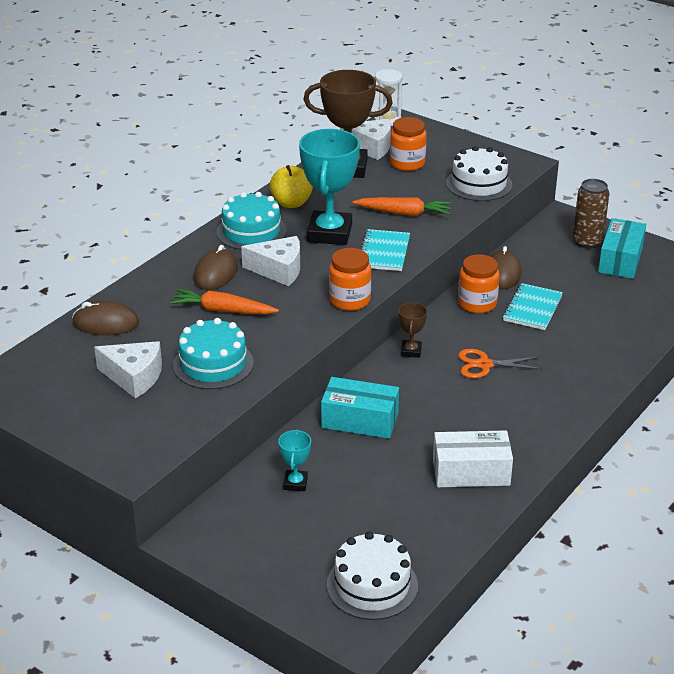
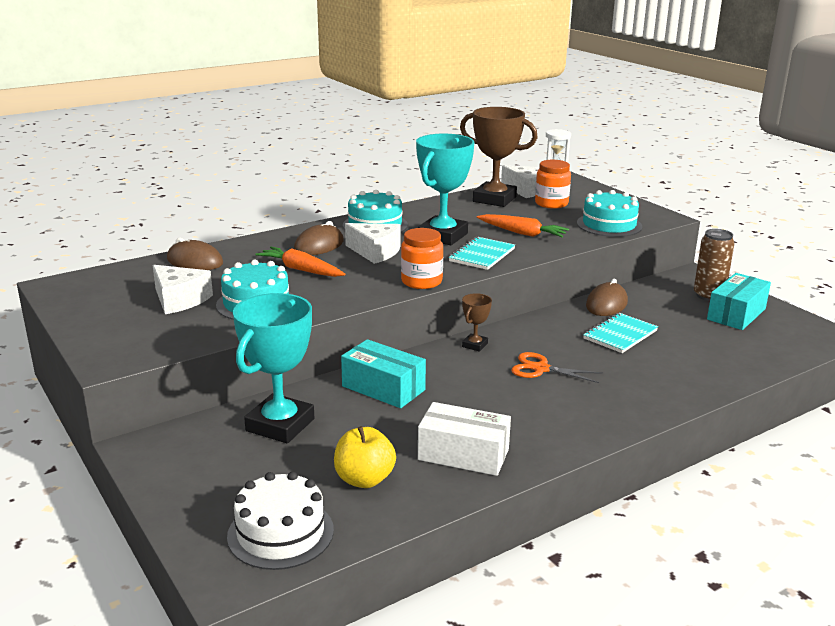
camera: 20 degrees right, 10 degrees down
yellow apple [270,165,313,208] -> yellow apple moved to [334,426,396,488]
turquoise trophy [278,429,311,491] -> turquoise trophy [233,293,314,443], size x2.17
white cake [446,146,512,201] -> turquoise cake [577,190,642,237]
orange jar [458,254,500,313] -> none

